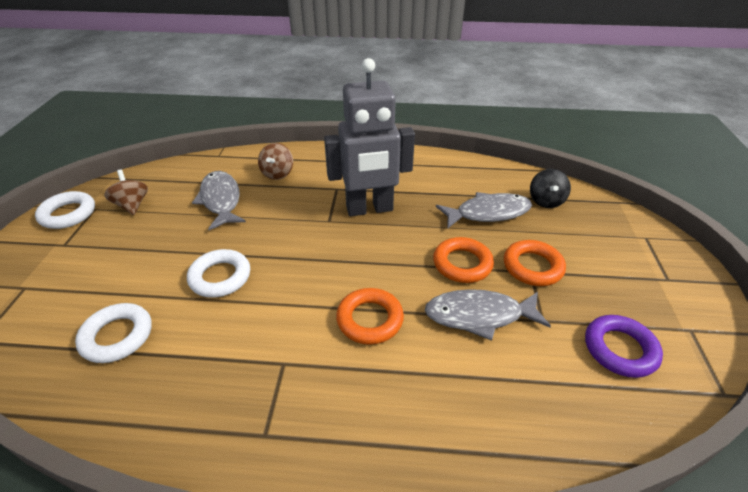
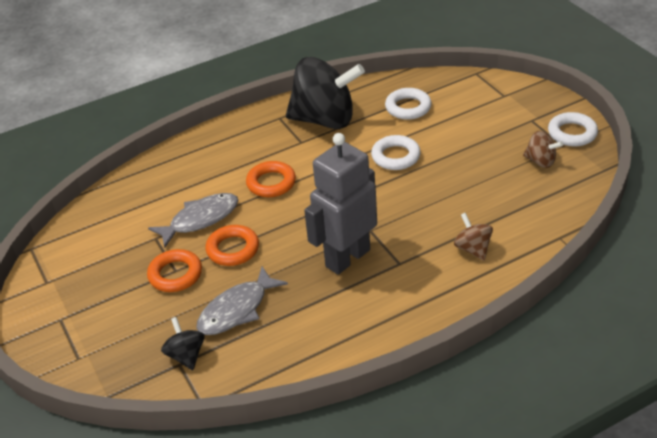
camera: 150 degrees right, 0 degrees up
grey fish [192,171,246,230] -> none
purple ring [585,315,663,378] -> none
none -> black spinning top [286,57,365,129]

